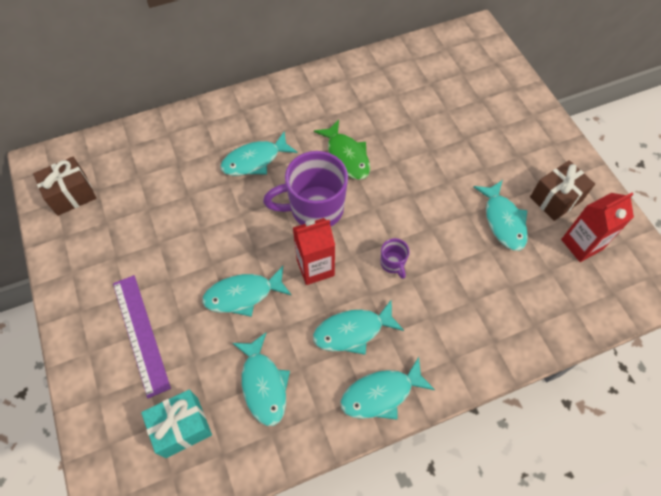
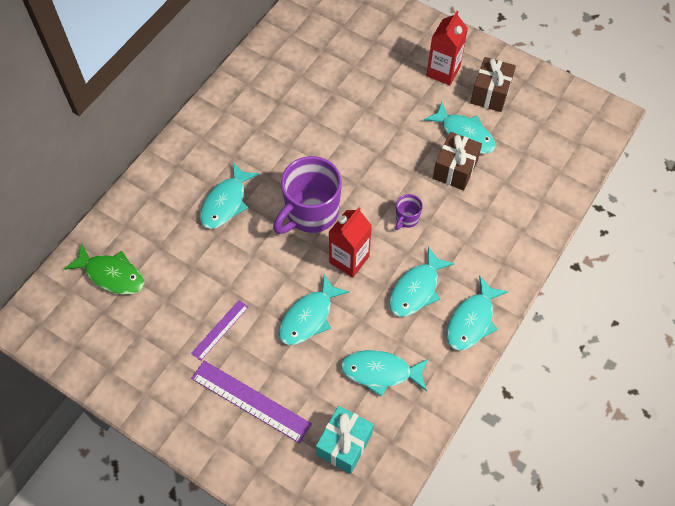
camera: 35 degrees left, 0 degrees up
brown gift [33,157,96,216] -> brown gift moved to [433,132,482,191]
turquoise fish [232,333,290,426] -> turquoise fish turned 150 degrees clockwise [341,350,429,397]
green fish [314,120,370,180] -> green fish moved to [64,244,145,295]
purple mug [380,238,410,279] -> purple mug turned 90 degrees clockwise [395,194,423,230]
red carton [561,193,634,262] -> red carton moved to [427,11,468,85]
none -> purple ruler [191,300,249,361]

